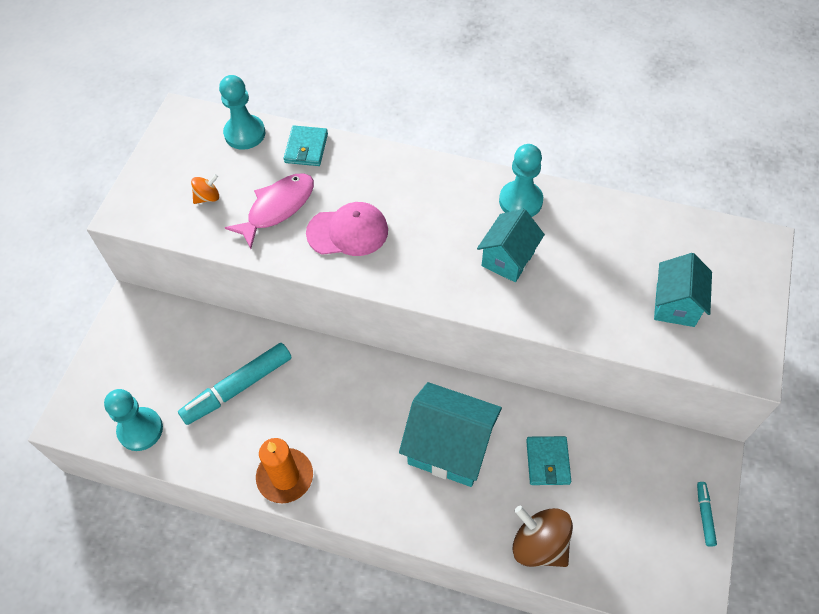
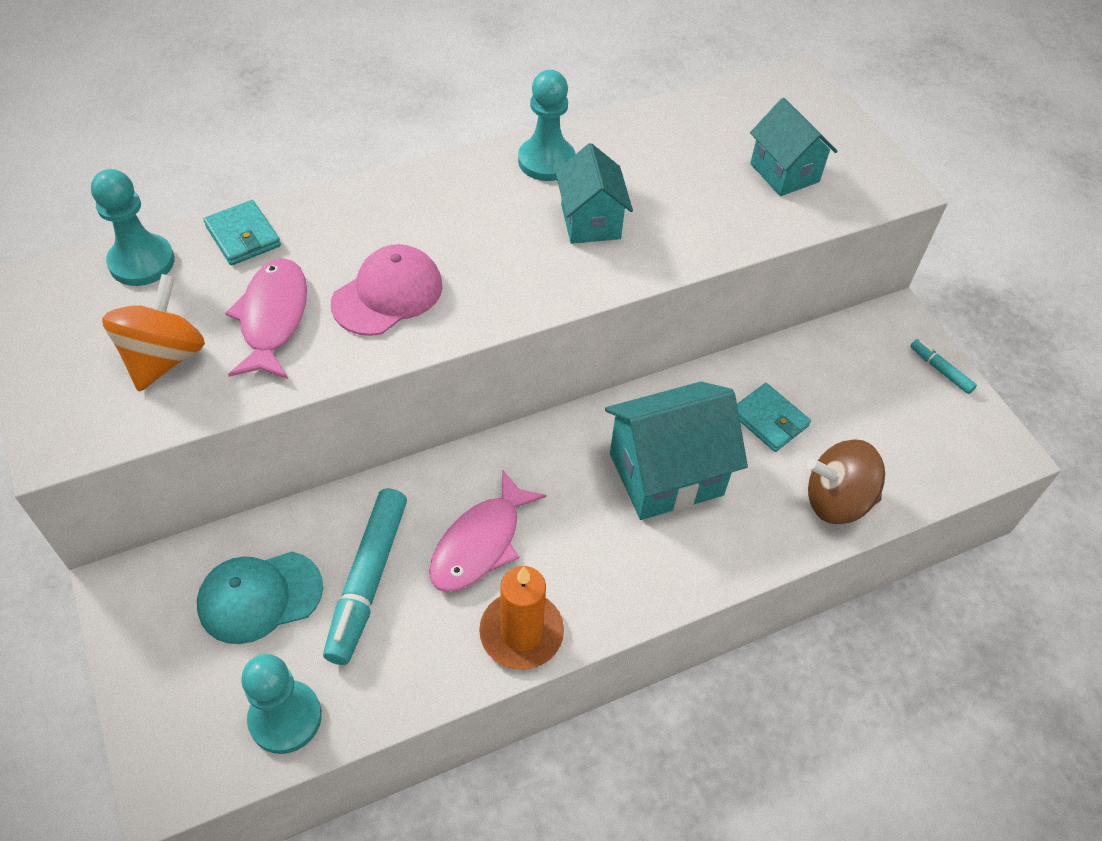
camera: 45 degrees left, 5 degrees down
orange spinning top [191,174,219,204] -> orange spinning top [102,274,205,391], size x1.91
none -> turquoise cap [197,552,323,644]
none -> pink fish [429,470,546,592]

